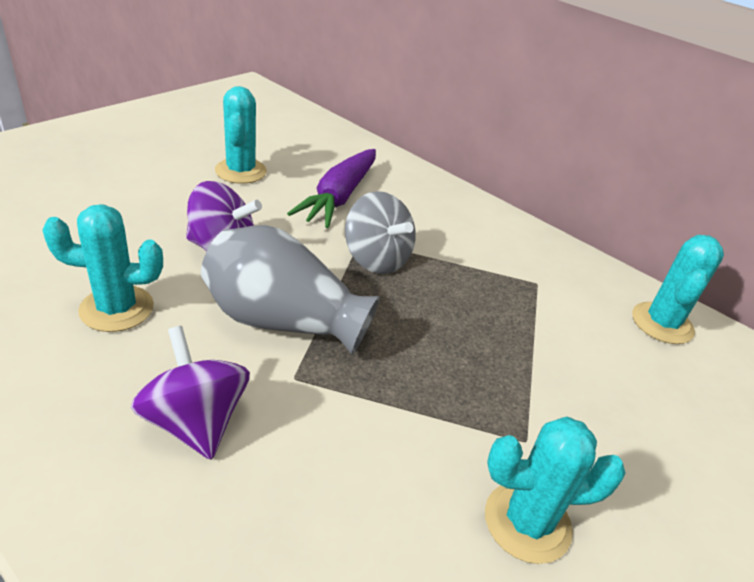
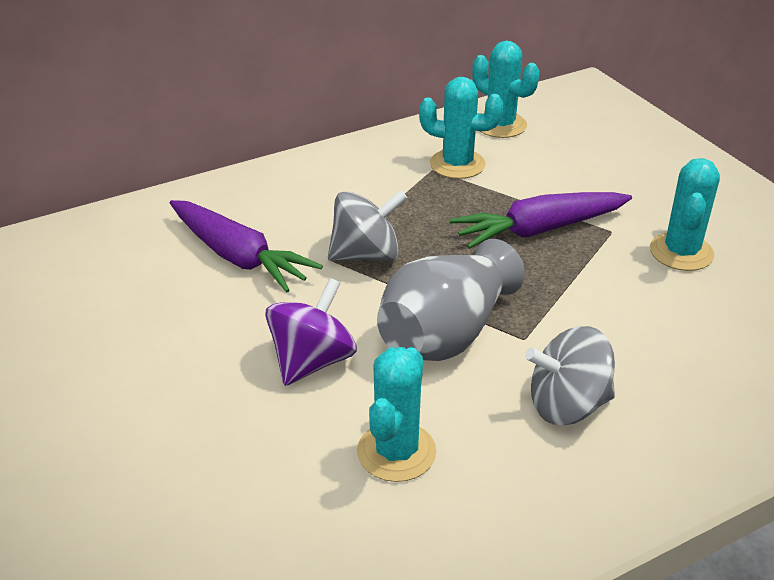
camera: 65 degrees left, 0 degrees up
purple spinning top [131,326,250,460] -> grey spinning top [525,326,615,425]
turquoise cactus [215,86,267,184] -> turquoise cactus moved to [419,77,503,179]
none -> purple carrot [449,192,632,249]

